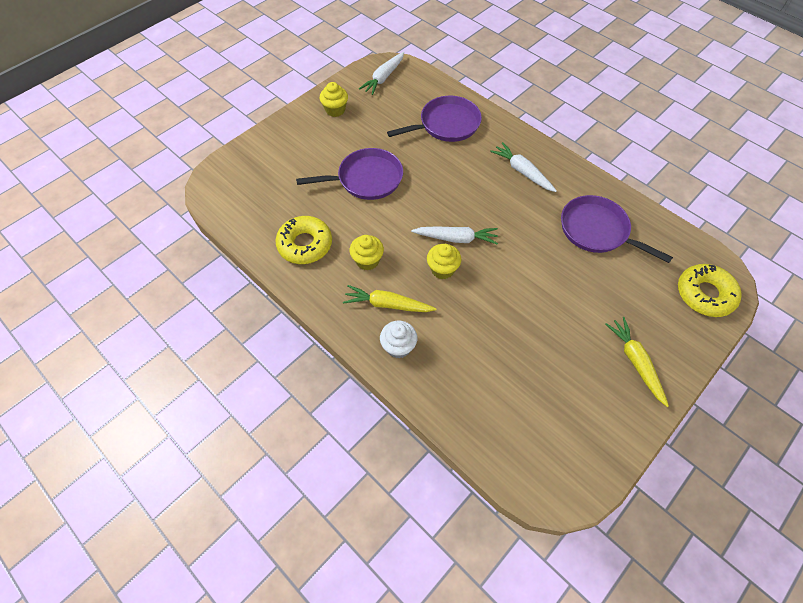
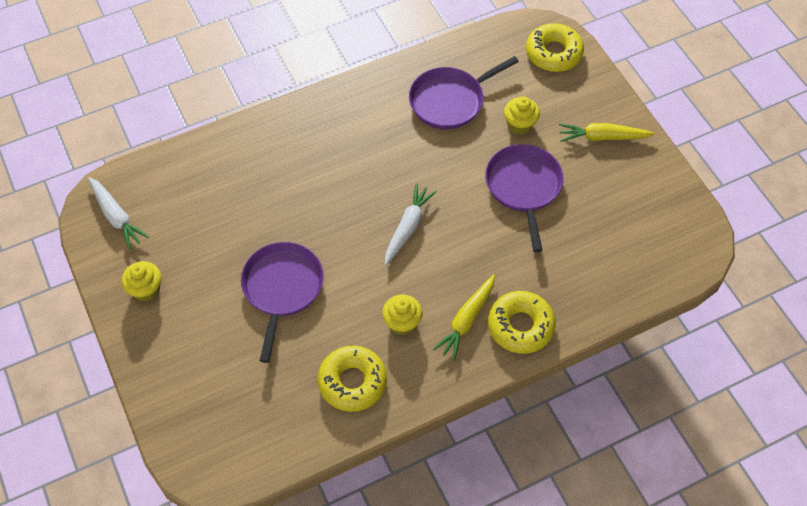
camera: 70 degrees left, 0 degrees up
white cupcake [380,321,417,358] -> yellow donut [488,291,556,354]
purple pan [387,96,482,142] -> purple pan moved to [485,144,564,252]
yellow cupcake [427,244,461,279] -> yellow cupcake moved to [504,96,540,135]
white carrot [490,142,557,192] -> none

